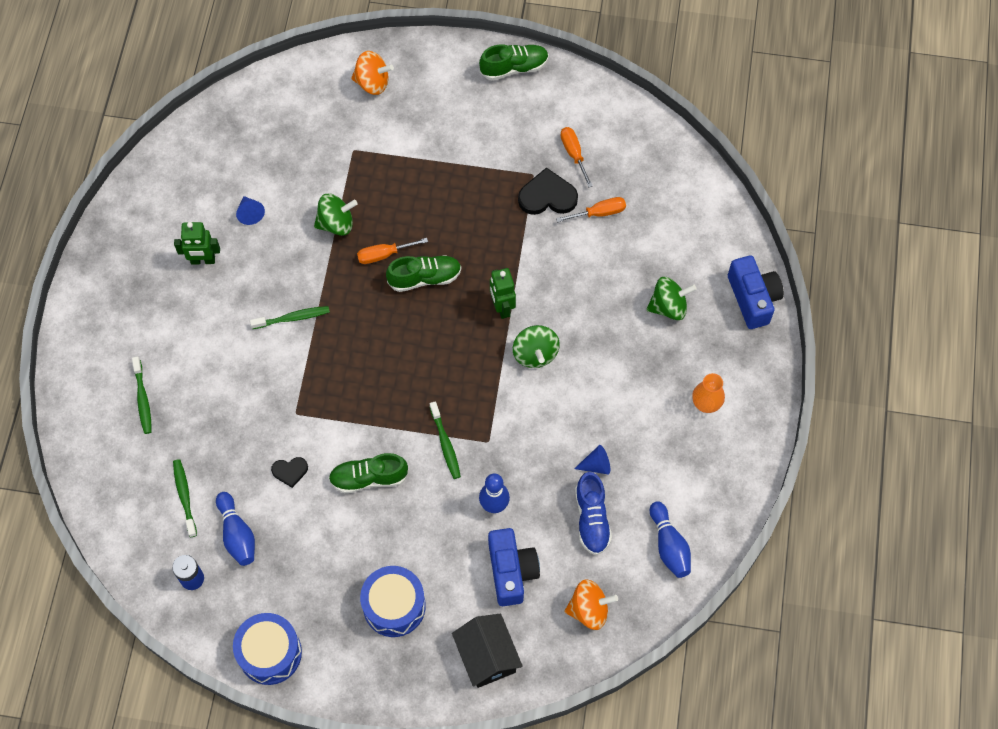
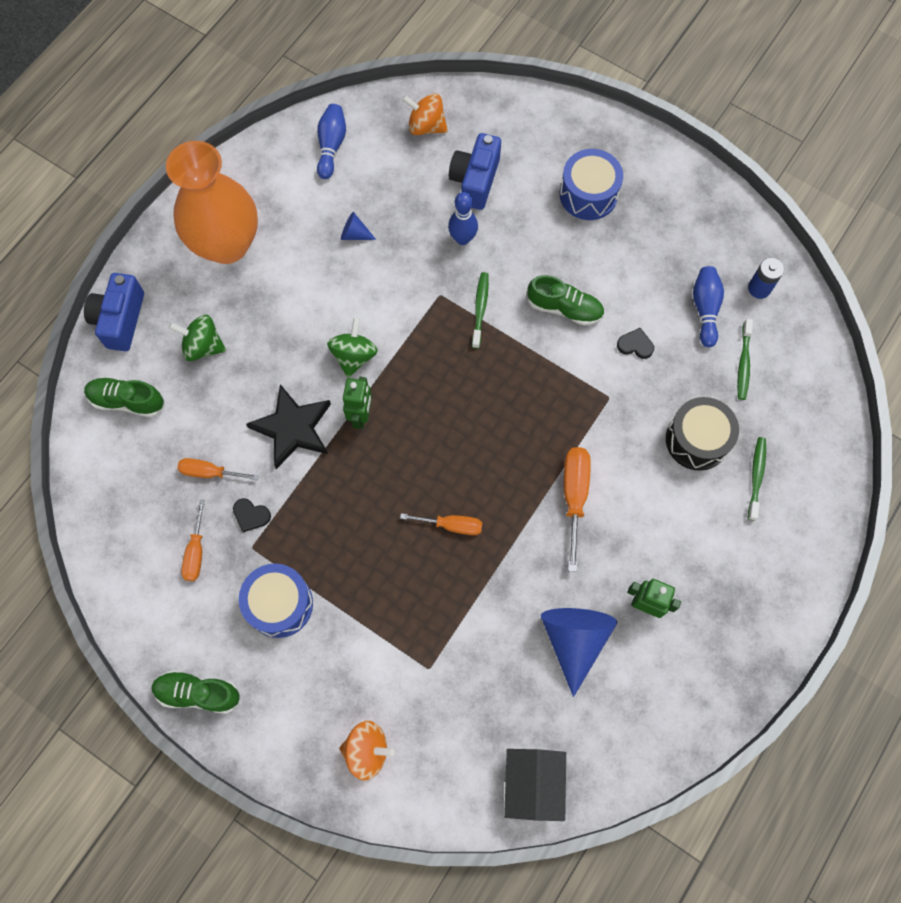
camera: 155 degrees left, 5 degrees up
blue drum [233,613,302,685] -> blue drum moved to [239,563,313,638]
blue cone [236,196,265,225] -> blue cone [541,608,617,697], size x2.17
green toothbrush [250,306,330,329] -> orange screwdriver [564,447,591,572]
green spinning top [314,194,358,236] -> none
orange spinning top [351,51,394,95] -> orange spinning top turned 150 degrees clockwise [339,721,395,781]
green shoe [386,255,462,292] -> green shoe moved to [84,377,165,417]
black house [452,614,523,688] -> black house moved to [504,749,566,821]
black heart [518,167,578,215] -> black heart [233,498,271,532], size x0.57
blue shoe [575,472,612,555] -> none
orange vase [692,373,725,413] -> orange vase [166,141,258,264], size x2.46
none -> black star [246,384,331,469]
none -> black drum [666,397,739,471]

